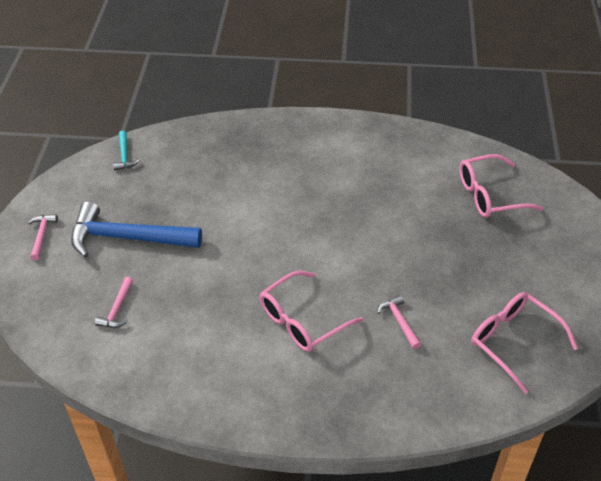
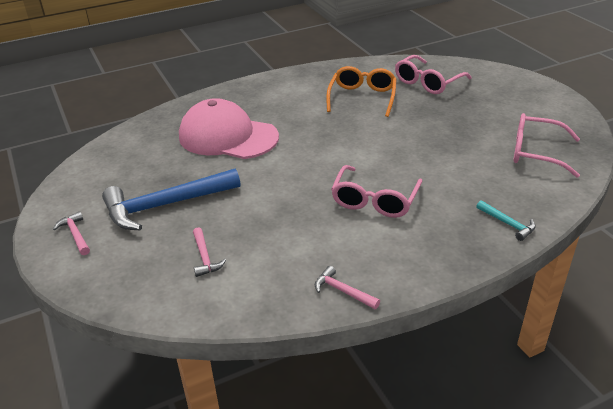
camera: 30 degrees left, 10 degrees down
turquoise hammer [113,131,140,170] -> turquoise hammer moved to [476,200,536,241]
pink hammer [377,295,421,349] -> pink hammer moved to [315,266,380,309]
none -> pink cap [179,98,279,159]
none -> orange glasses [326,66,397,117]

